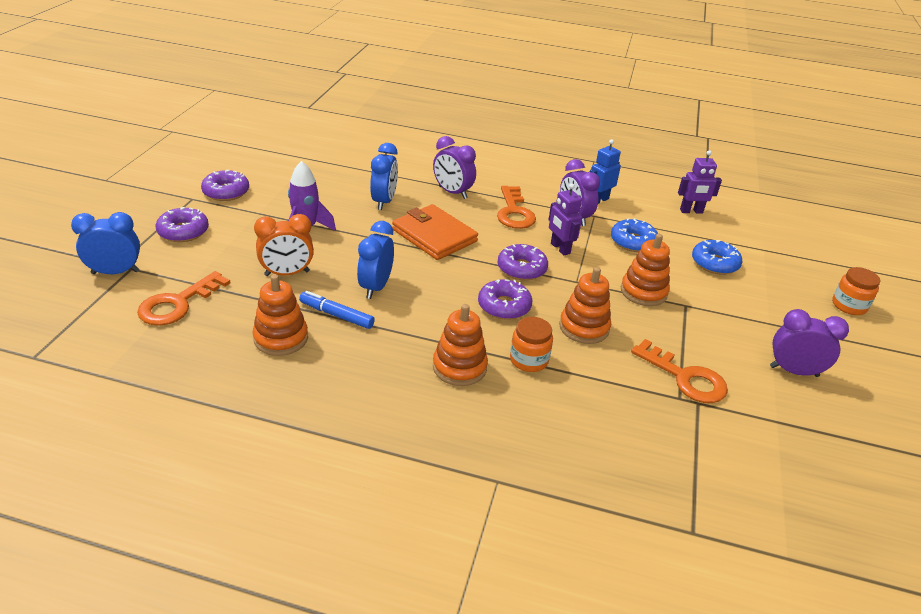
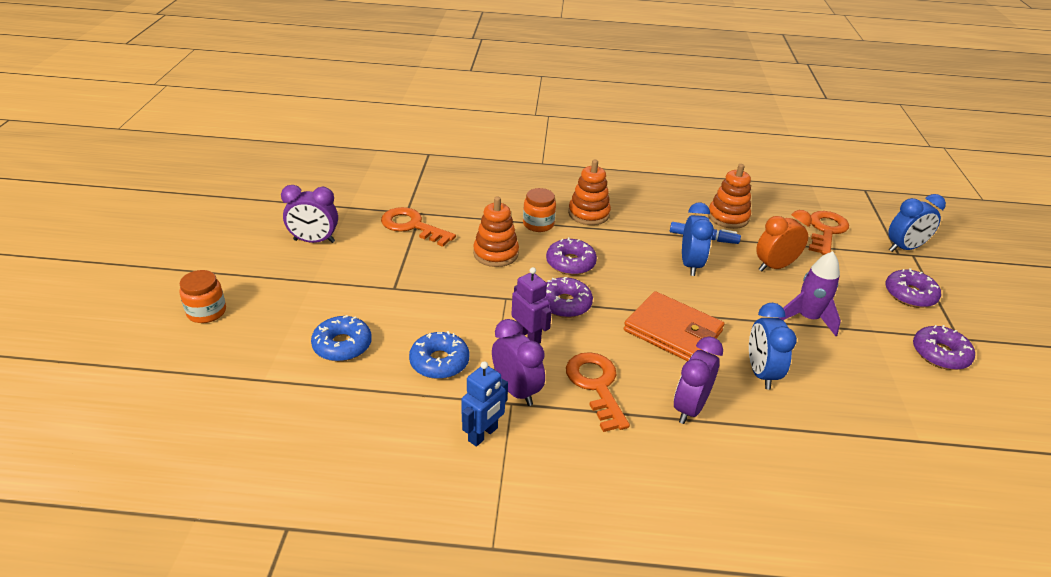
camera: 170 degrees right, 0 degrees up
purple clock [433,136,476,199] -> purple clock turned 90 degrees counterclockwise [674,336,723,424]
orange stacking toy [621,234,670,306] -> none
purple robot [678,150,722,214] -> none

